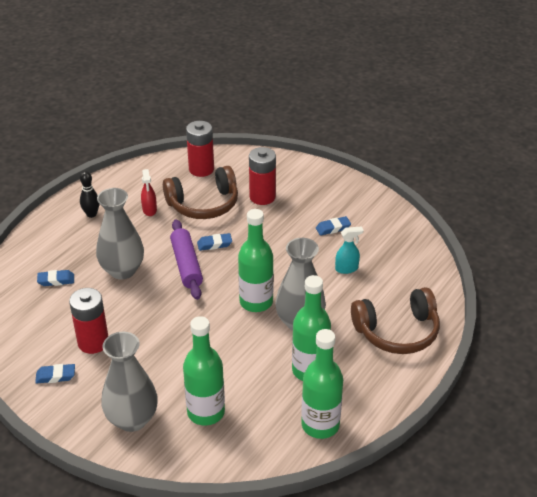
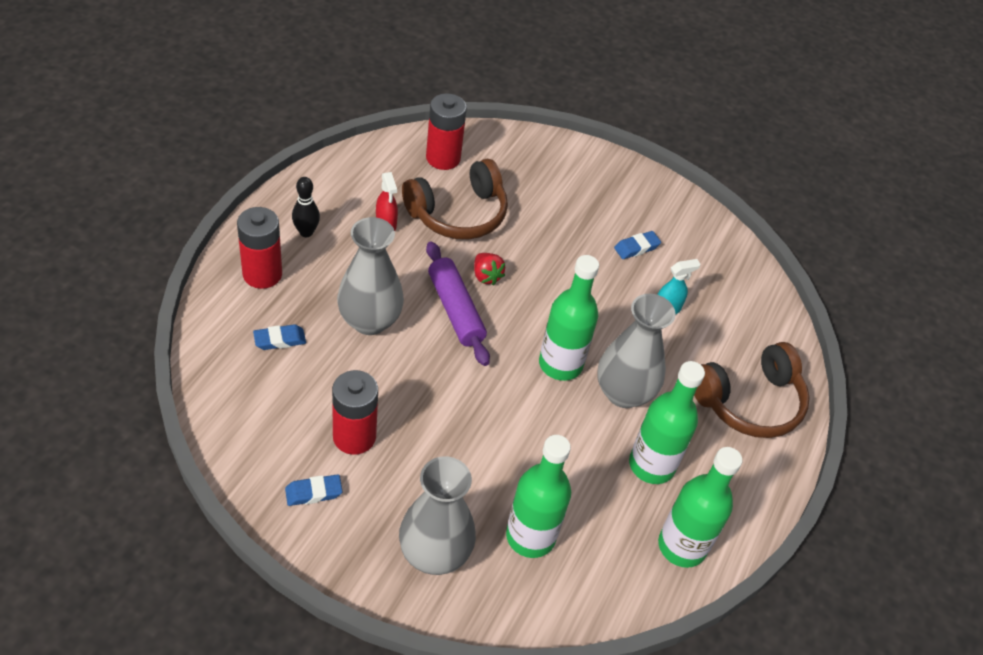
camera: 15 degrees left, 10 degrees up
blue eraser [197,233,232,251] -> red strawberry [474,253,505,285]
red battery [249,147,276,205] -> red battery moved to [237,207,282,289]

